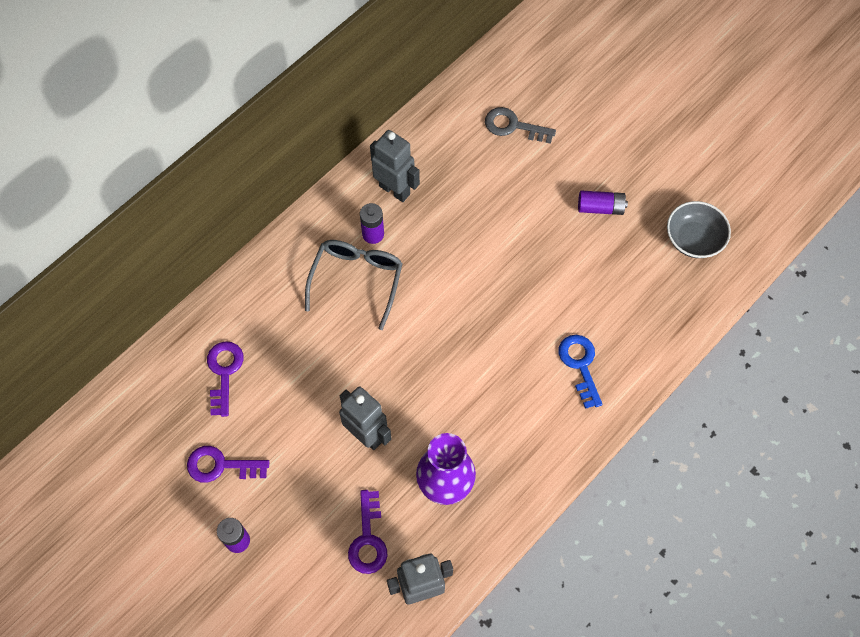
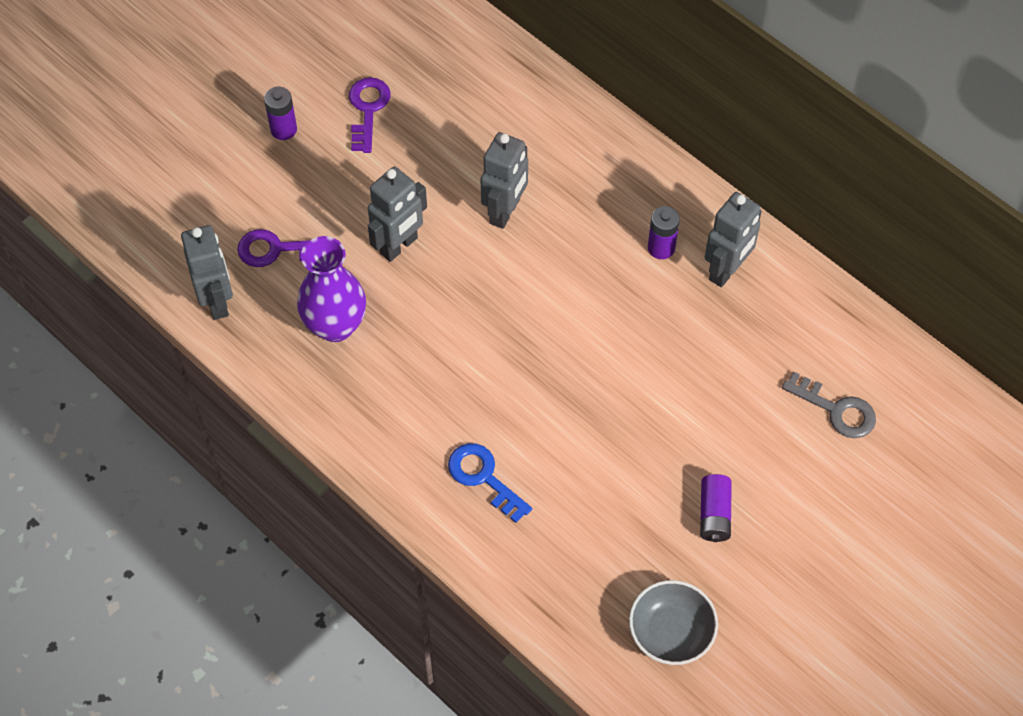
camera: 90 degrees right, 5 degrees down
purple key [207,341,243,417] -> none
grey glasses [305,240,403,330] -> none
grey key [485,107,556,144] -> grey key turned 105 degrees clockwise [782,371,876,438]
blue key [559,335,603,409] -> blue key turned 120 degrees counterclockwise [448,443,532,523]
none -> grey robot [480,132,528,229]

